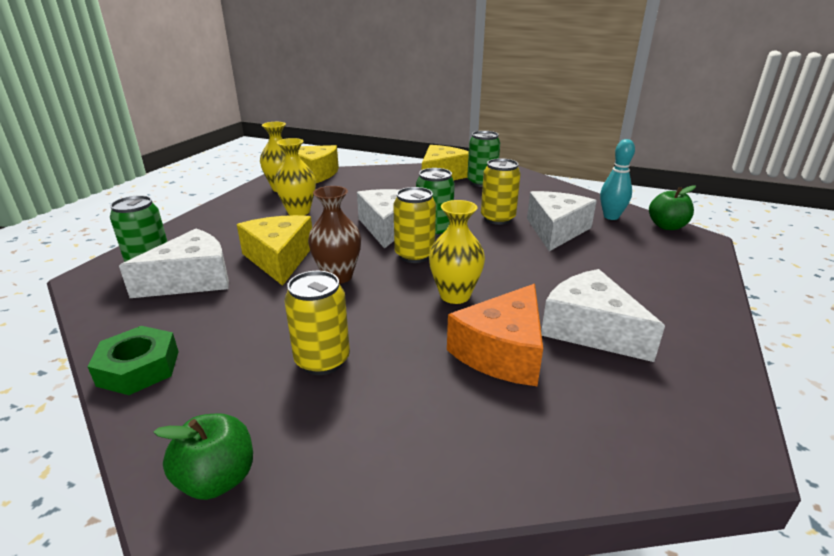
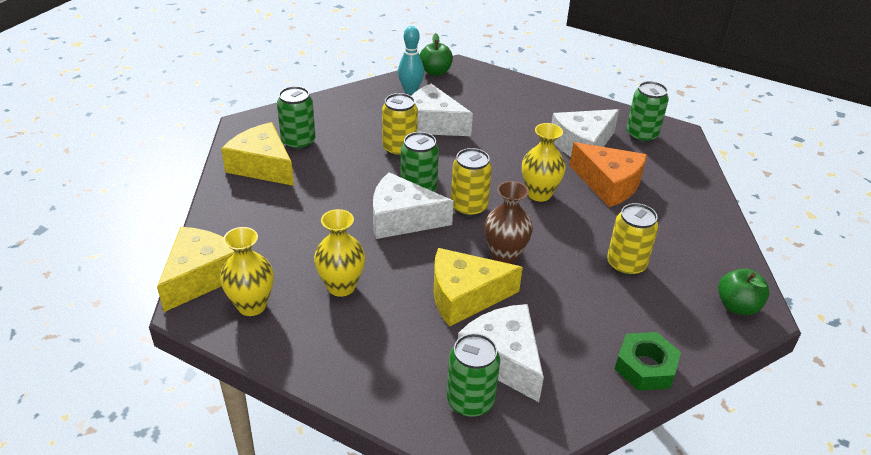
camera: 85 degrees left, 10 degrees up
none -> green can [626,81,669,143]

